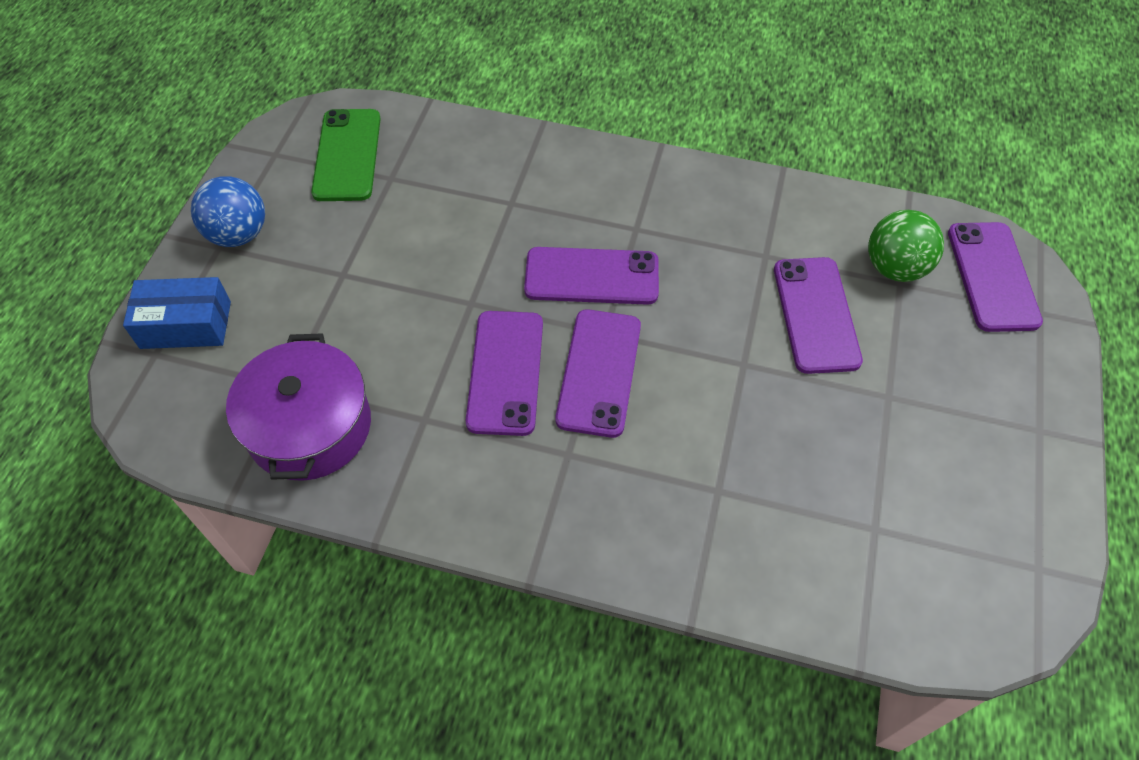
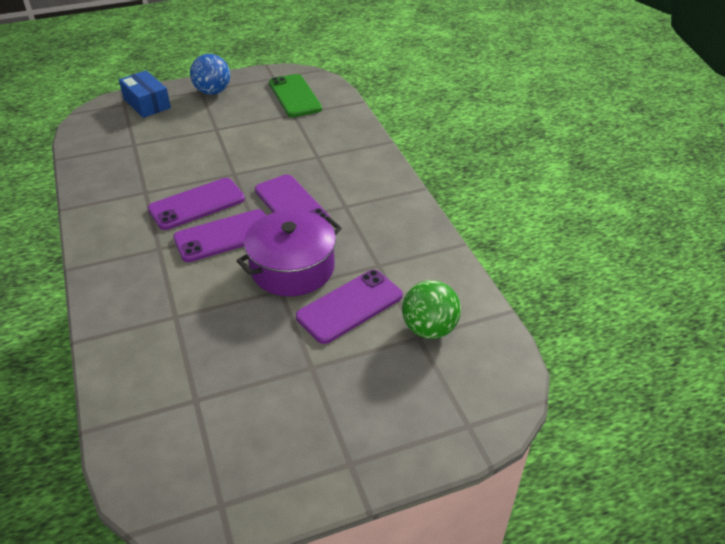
camera: 55 degrees right, 15 degrees down
purple pot [226,334,371,481] -> purple pot moved to [236,210,342,296]
green phone [311,109,381,201] -> green phone turned 75 degrees counterclockwise [269,74,322,117]
purple phone [948,222,1043,332] -> none

